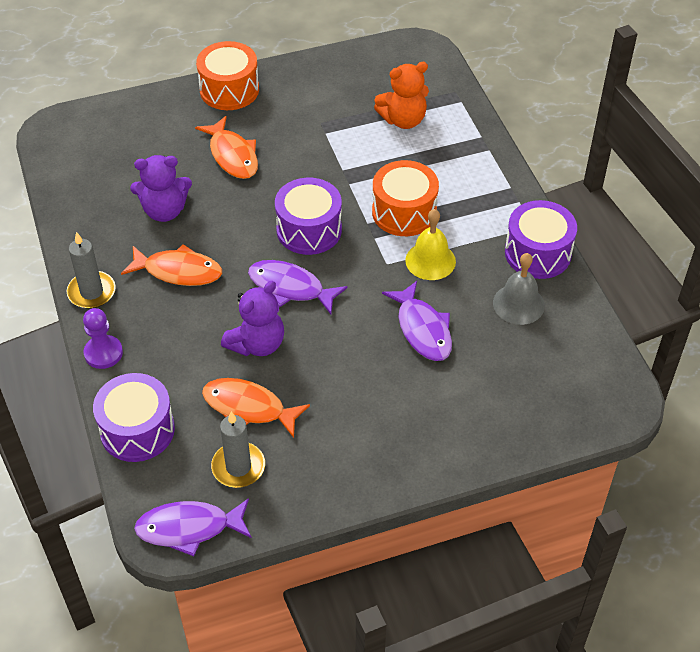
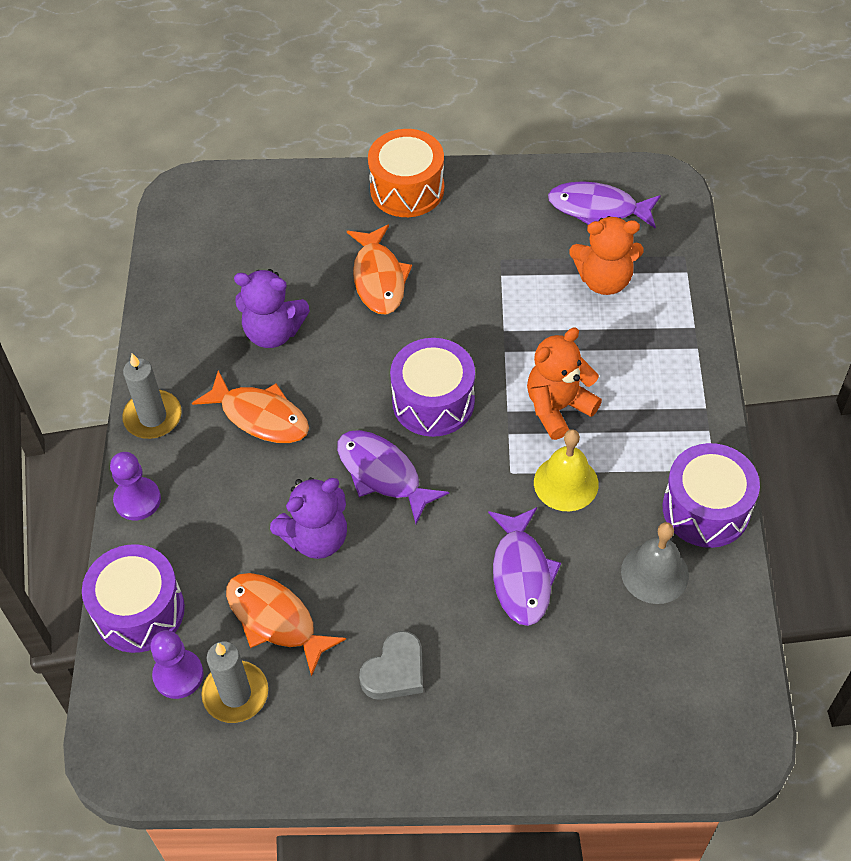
camera: 20 degrees right, 5 degrees up
purple fish [134,498,252,556] -> purple fish moved to [548,181,661,229]
orange drum [372,160,439,236] -> orange teddy bear [527,328,602,440]
none -> purple pawn [150,630,204,699]
none -> grey heart [359,631,423,700]

